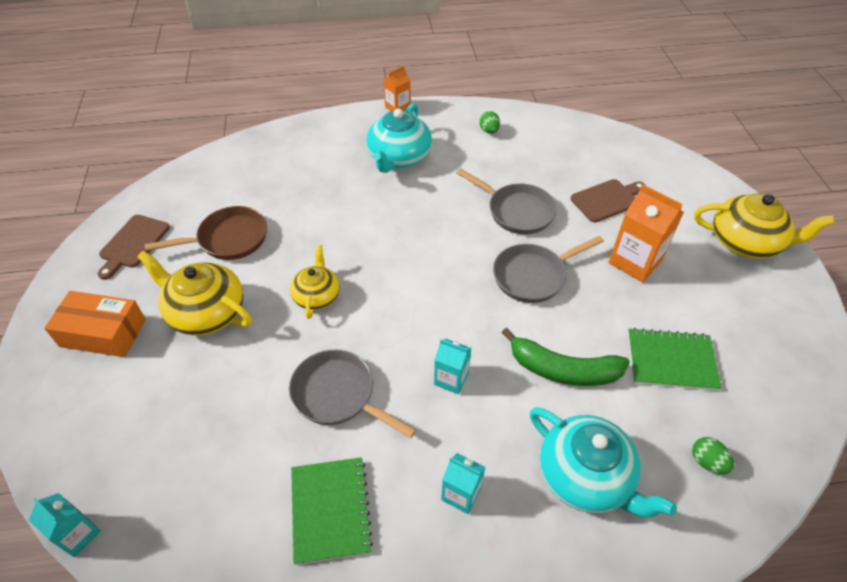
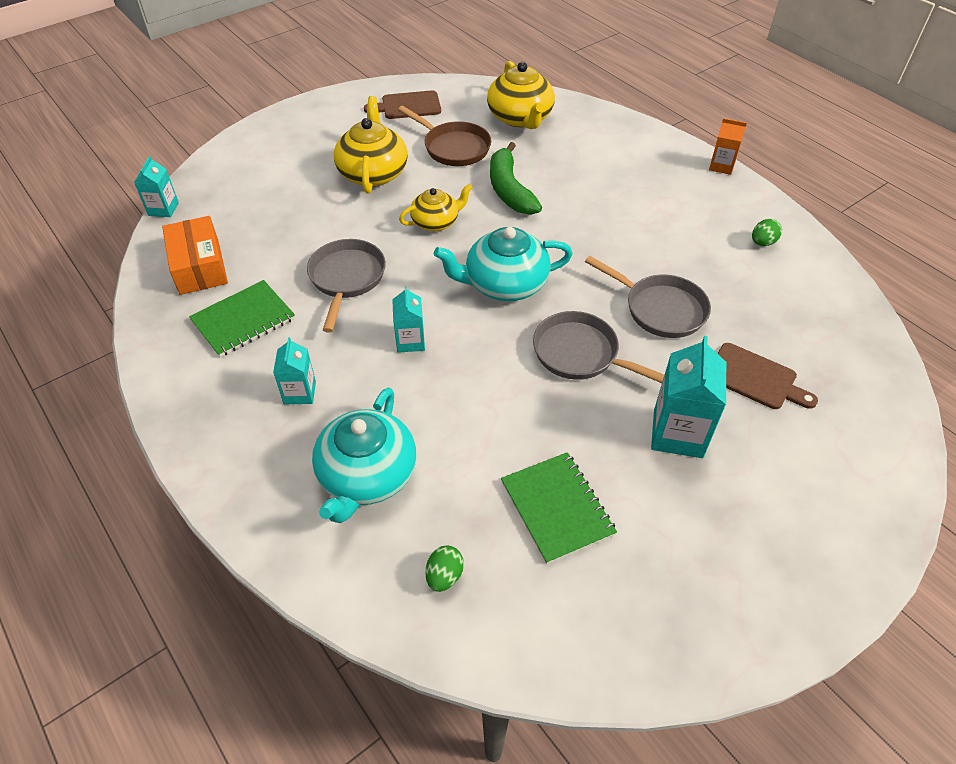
camera: 60 degrees right, 0 degrees up
orange box [44,291,146,357] -> orange box moved to [162,216,228,295]
turquoise teapot [366,103,432,173] -> turquoise teapot moved to [434,227,573,301]
grey pan [456,168,557,234] -> grey pan turned 60 degrees counterclockwise [585,256,711,338]
green banana [502,328,630,386] -> green banana moved to [490,142,542,215]
orange carton [608,184,684,283] -> turquoise carton [651,336,726,458]
yellow teapot [694,193,835,259] -> yellow teapot moved to [487,61,555,129]

